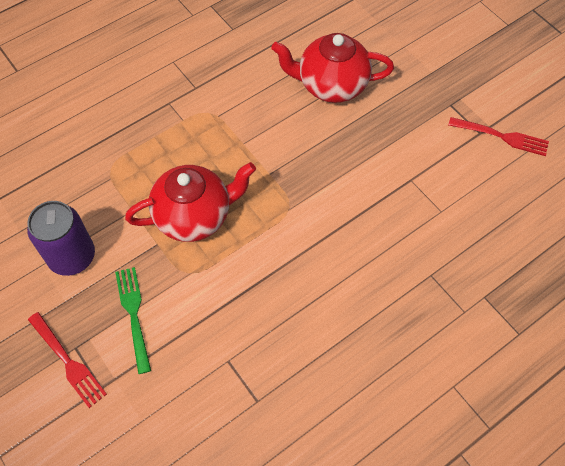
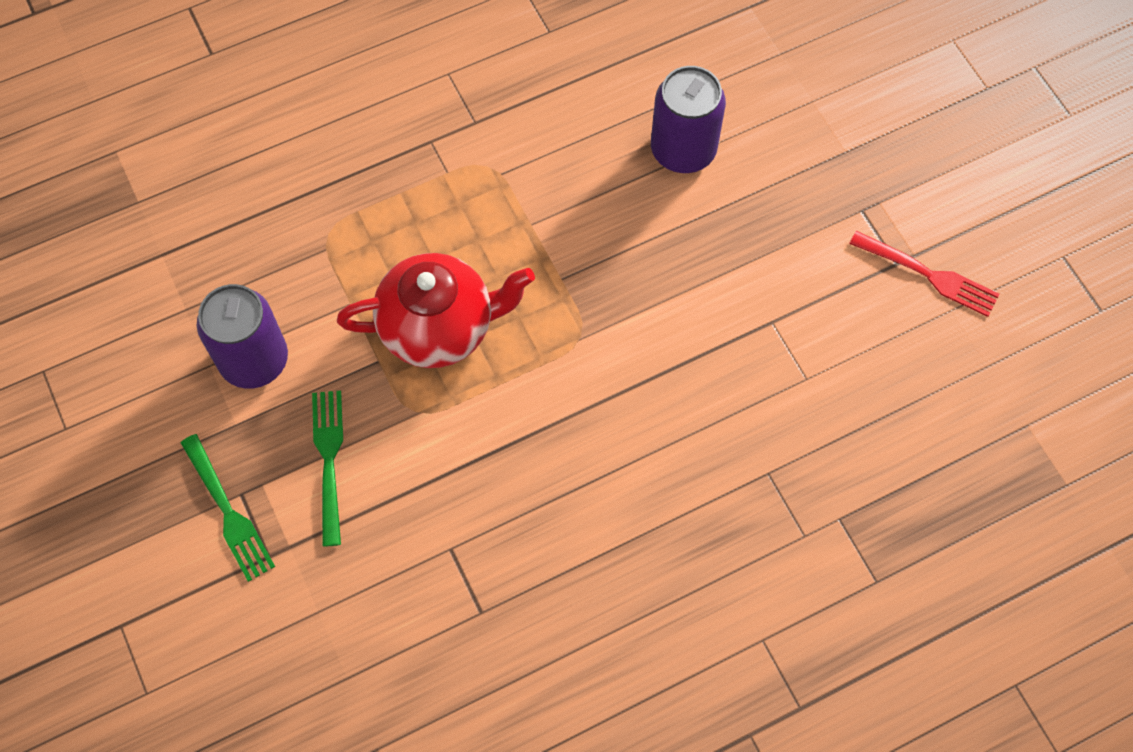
camera: 10 degrees right, 5 degrees up
red fork [28,312,107,408] -> green fork [181,434,275,582]
red teapot [271,33,394,103] -> purple can [651,66,726,173]

